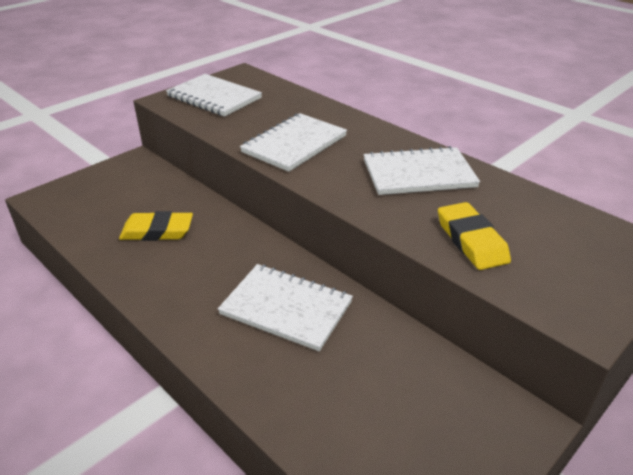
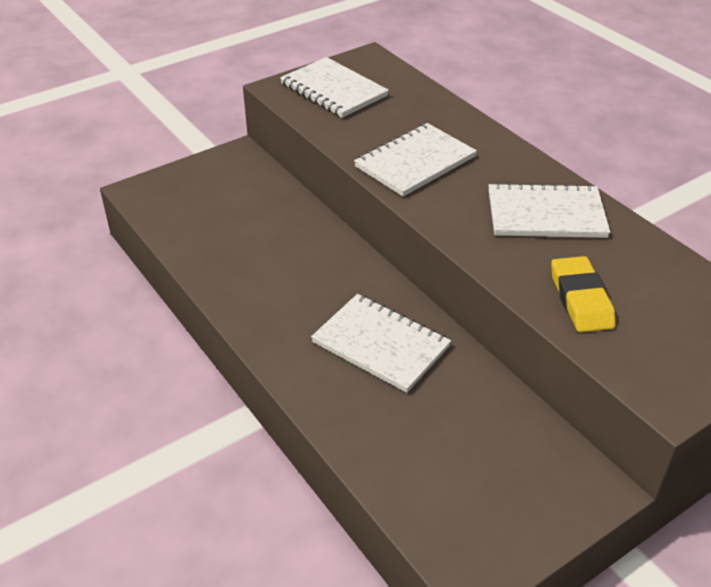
camera: 10 degrees right, 5 degrees up
yellow eraser [119,211,193,241] -> none

